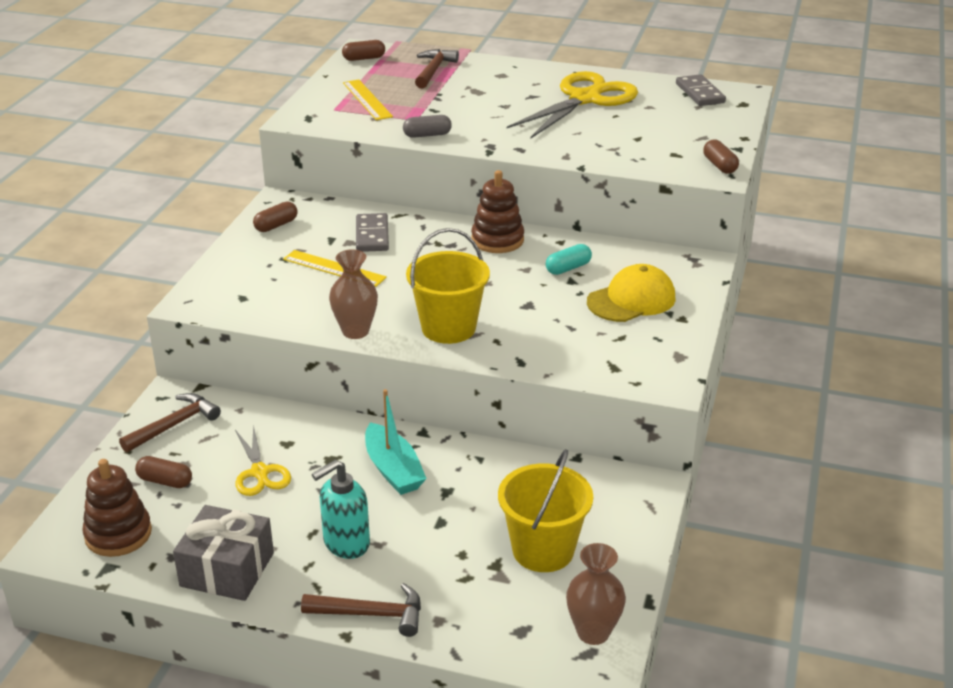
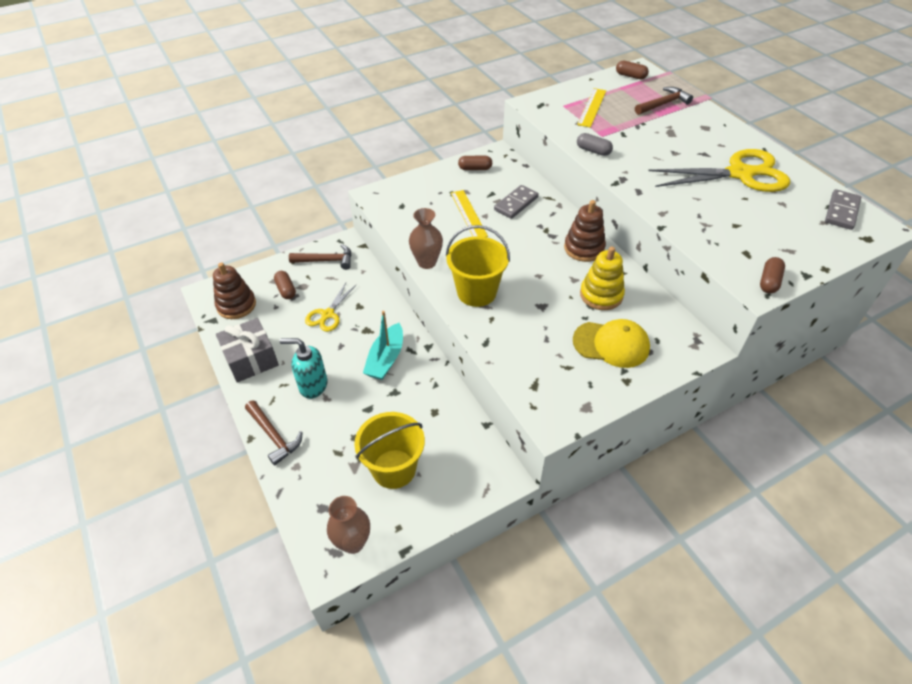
camera: 45 degrees right, 15 degrees up
turquoise capsule [546,244,592,275] -> yellow stacking toy [580,247,625,310]

